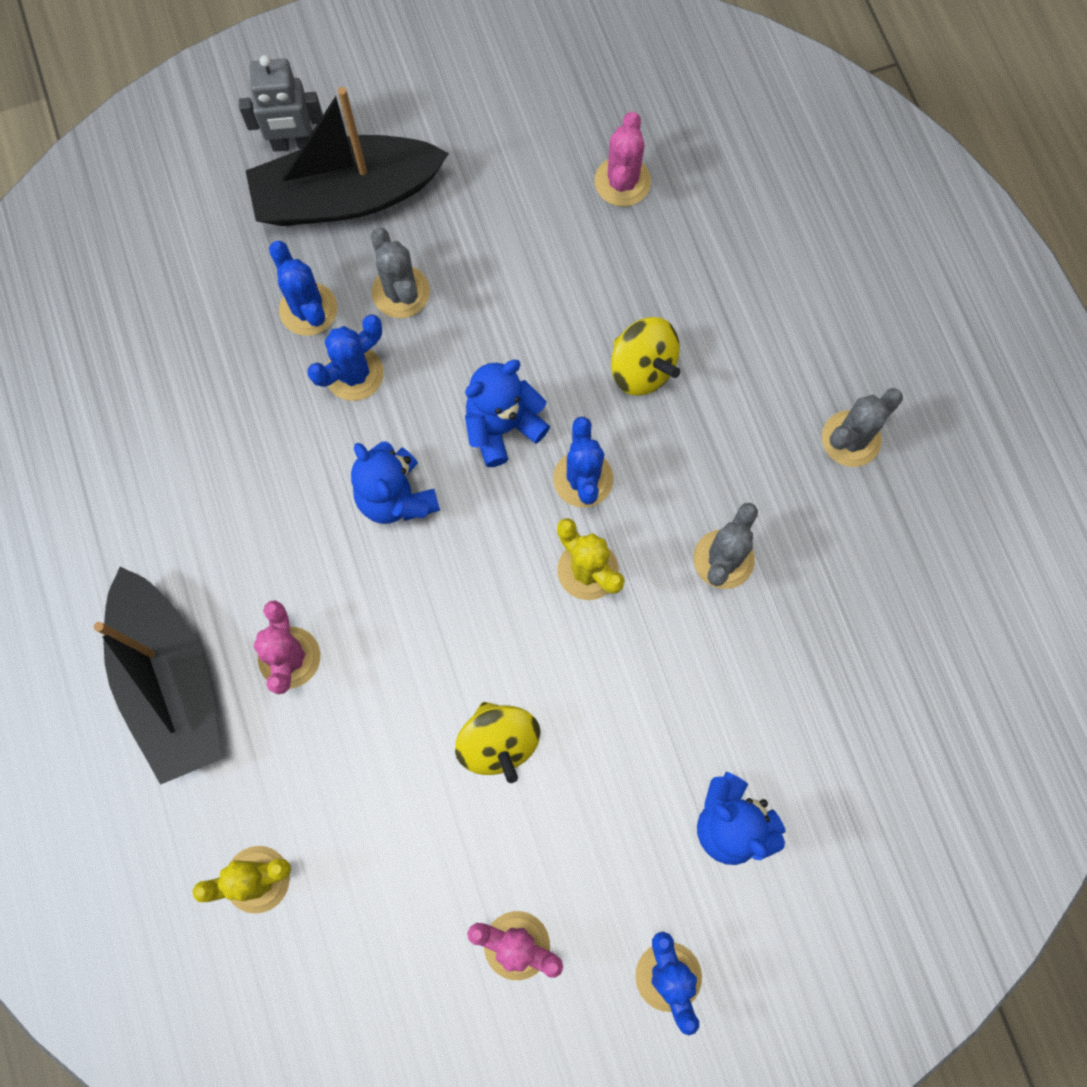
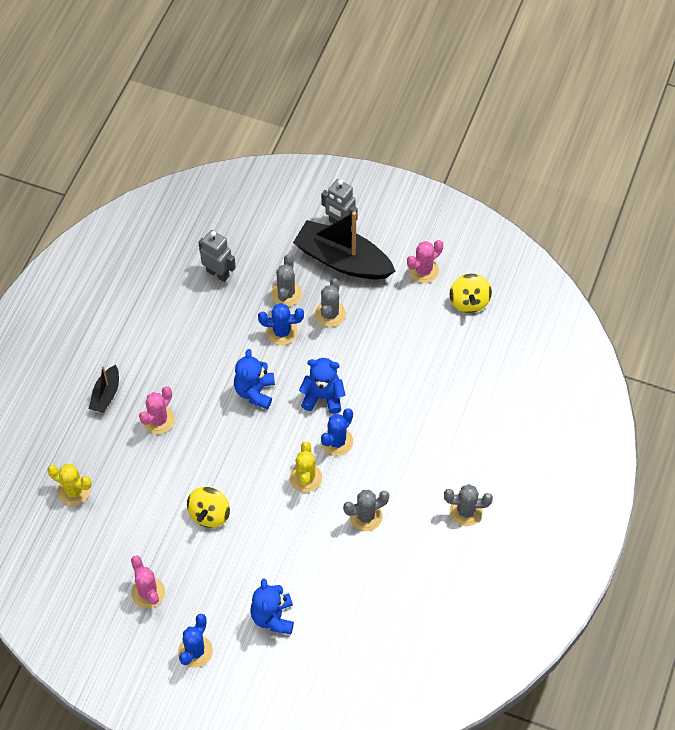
camera: 40 degrees right, 15 degrees down
black boat [94,567,222,785] -> black boat [89,365,119,413], size x0.50
blue cactus [269,241,337,336] -> grey cactus [271,254,302,306]
pink cactus [594,112,651,207] -> pink cactus moved to [407,240,443,283]
yellow spinning top [611,317,680,396] -> yellow spinning top moved to [450,273,492,313]
none -> grey robot [198,230,236,282]

